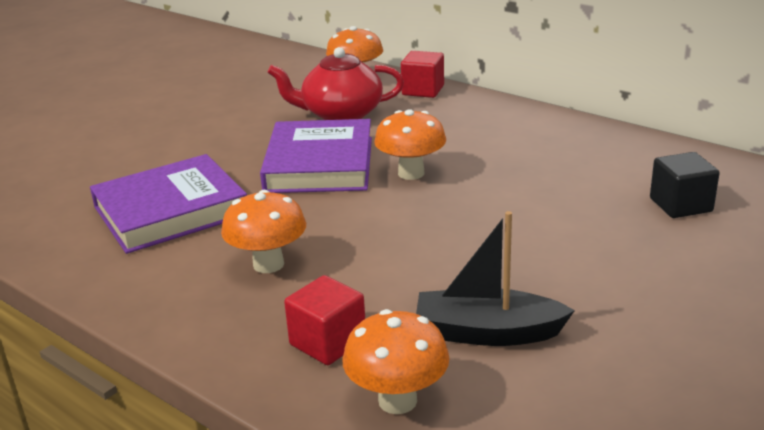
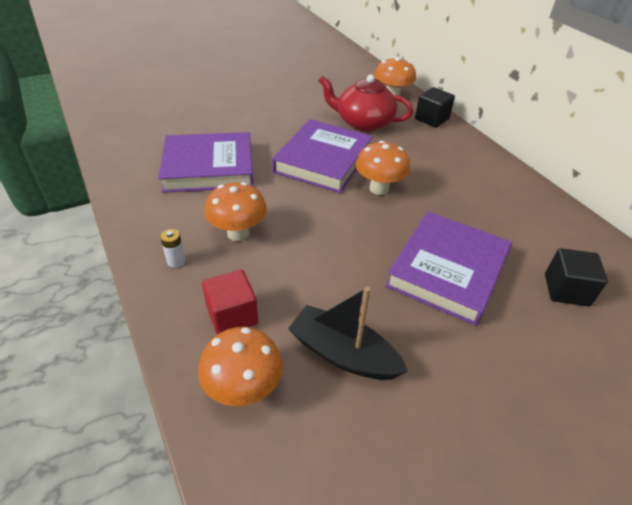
camera: 20 degrees right, 15 degrees up
red cube [401,51,444,98] -> black cube [415,87,455,128]
none -> white battery [160,229,186,268]
none -> purple book [385,211,512,326]

